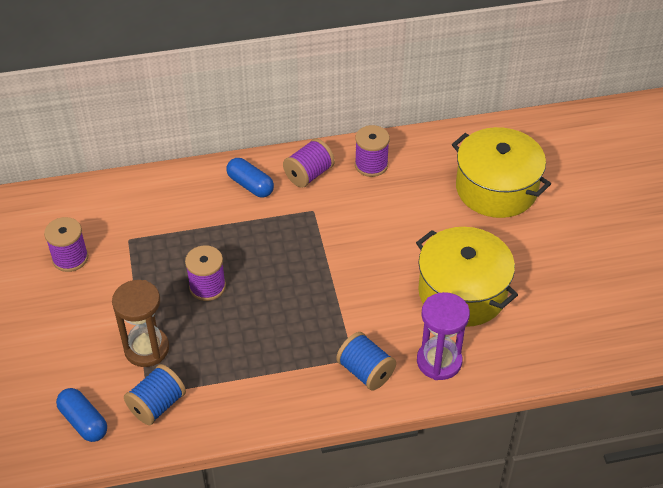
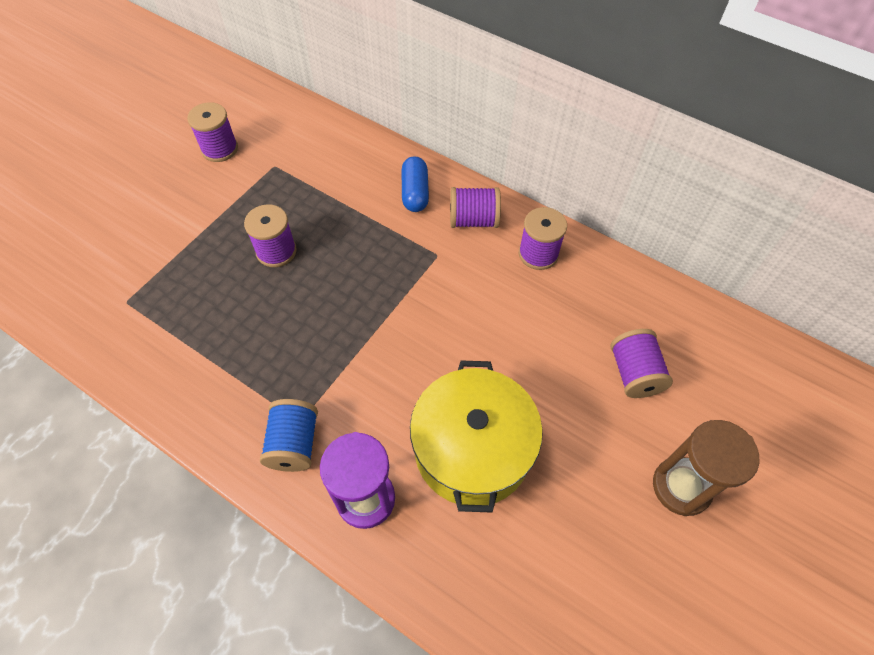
camera: 45 degrees right, 10 degrees up
blue capsule [56,388,107,442] -> none
brown hourglass [112,280,169,367] -> brown hourglass moved to [653,420,760,516]
blue spool [124,364,186,425] -> none
yellow pot [452,127,551,218] -> purple spool [611,329,673,398]

